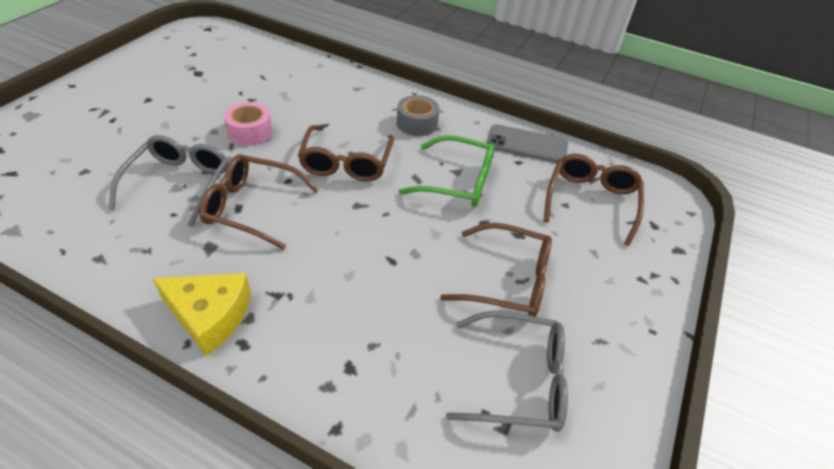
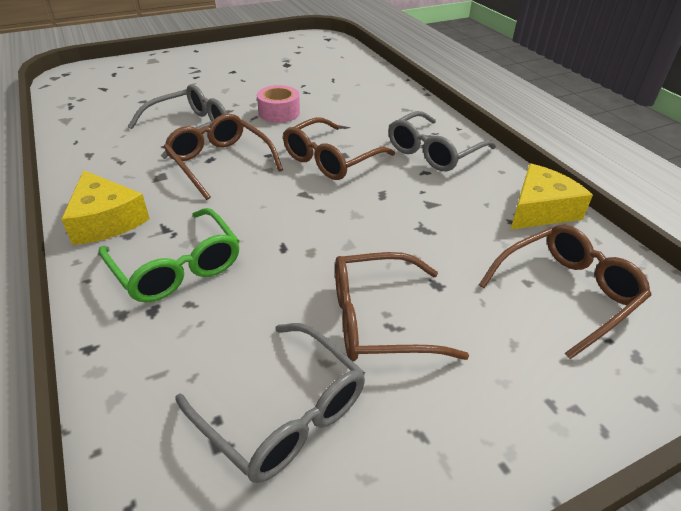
camera: 40 degrees right, 5 degrees down
grey tape [397,95,439,136] -> grey glasses [389,111,496,171]
green glasses [398,135,495,207] -> green glasses moved to [98,208,239,303]
brown glasses [440,223,552,317] -> brown glasses turned 120 degrees clockwise [335,252,469,362]
grey phone [487,124,568,163] -> yellow cheese [510,163,593,230]

